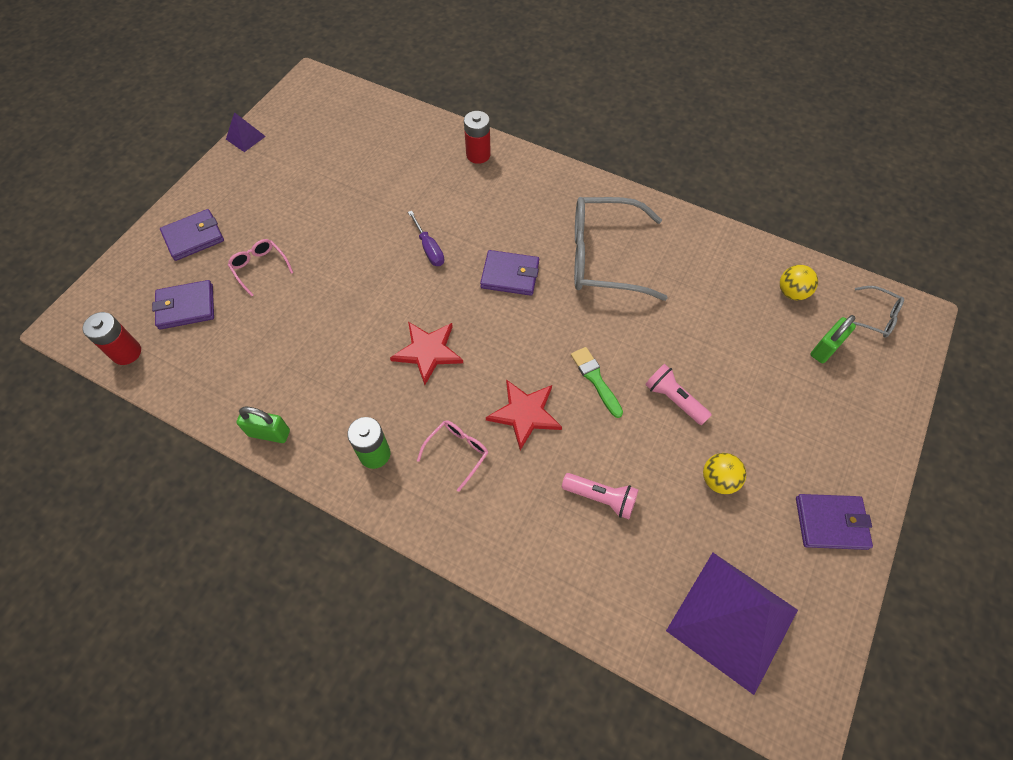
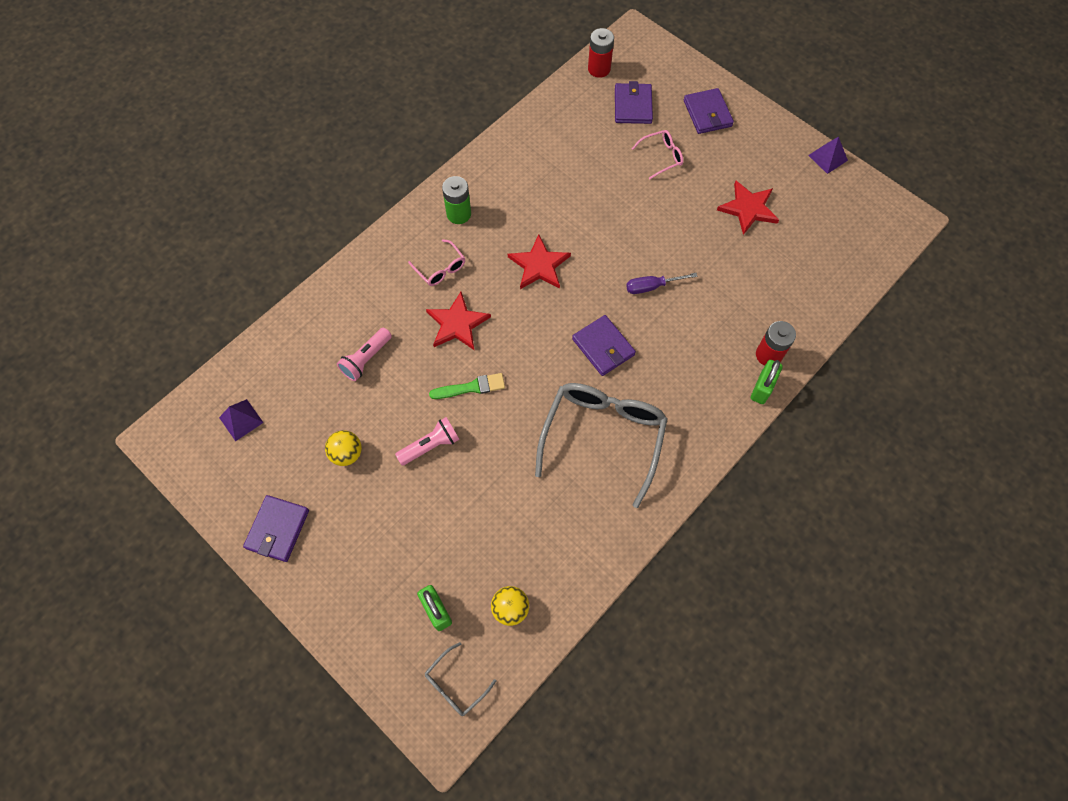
camera: 105 degrees right, 5 degrees up
green padlock [237,406,290,443] -> green padlock moved to [751,360,783,404]
purple wallet [480,250,539,296] -> purple wallet turned 60 degrees counterclockwise [572,315,636,376]
purple pyramid [666,553,798,695] -> purple pyramid [219,399,264,441], size x0.43
none -> red star [717,181,779,235]

